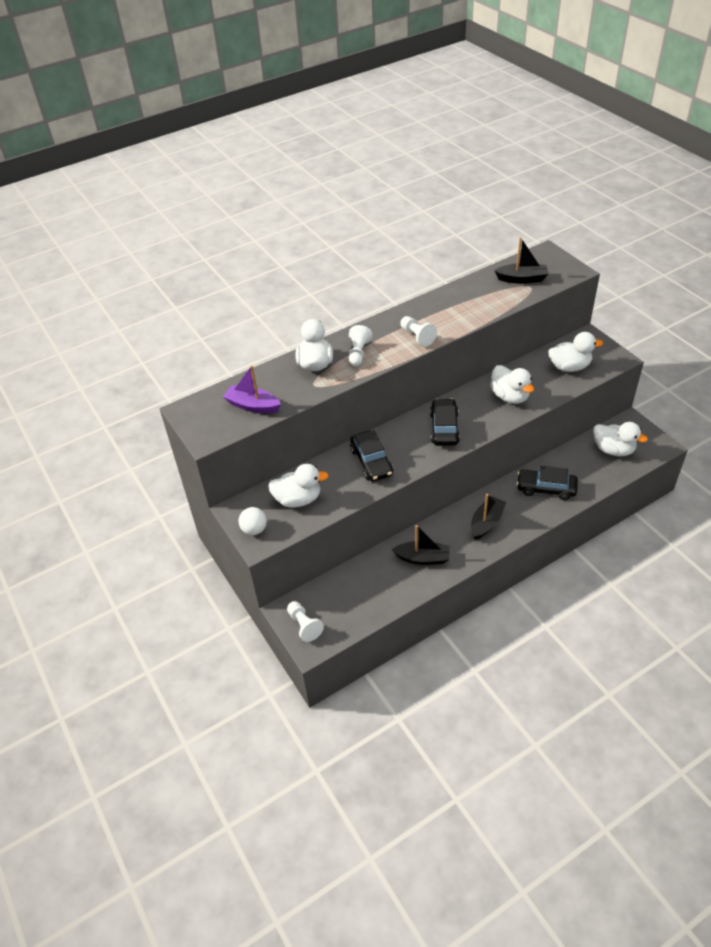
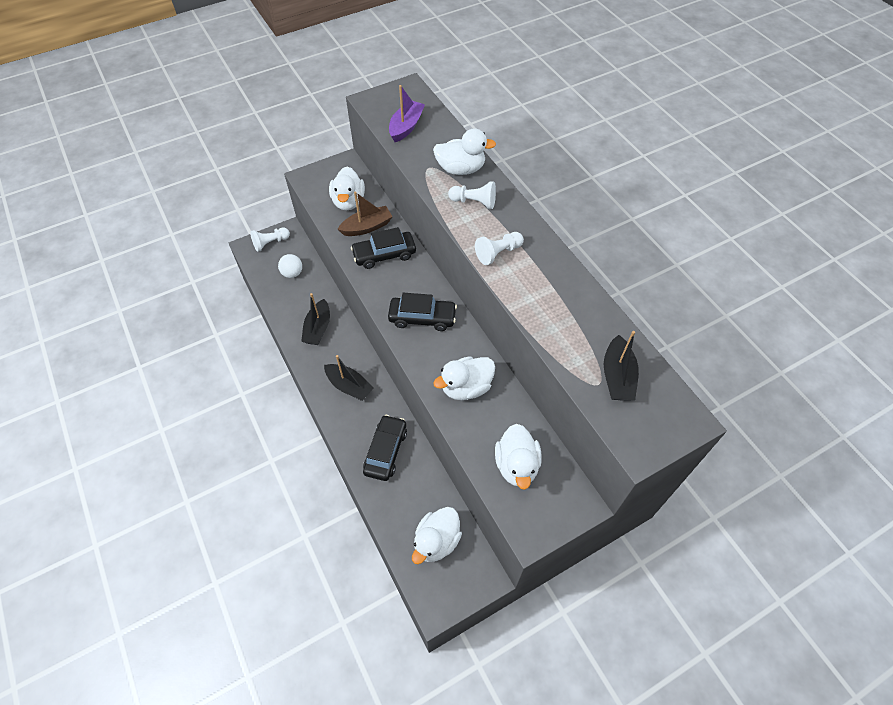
camera: 90 degrees right, 10 degrees up
white ball [239,507,267,535] -> white ball moved to [278,254,302,278]
none -> brown boat [338,192,393,236]

